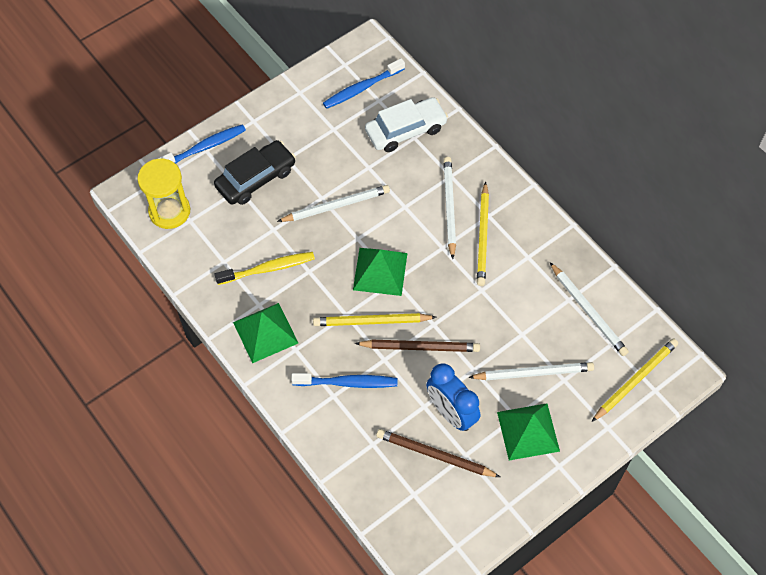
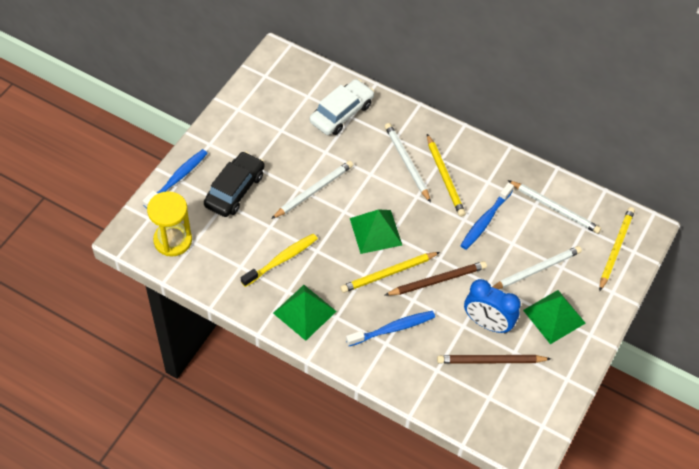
camera: 25 degrees left, 5 degrees down
blue toothbrush [323,58,405,109] -> blue toothbrush moved to [460,183,514,250]

